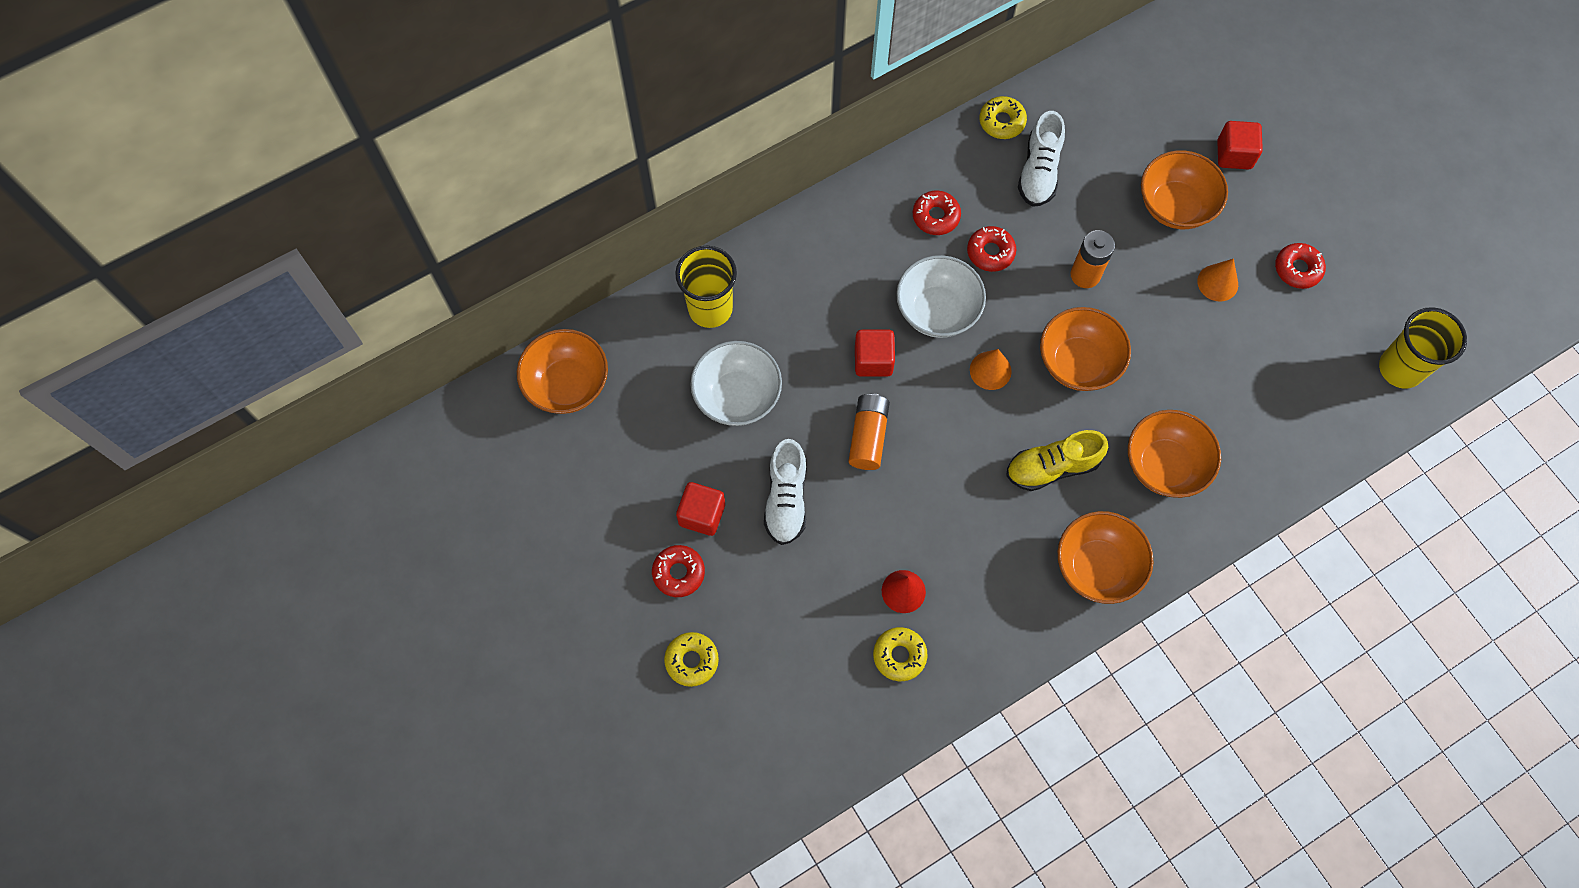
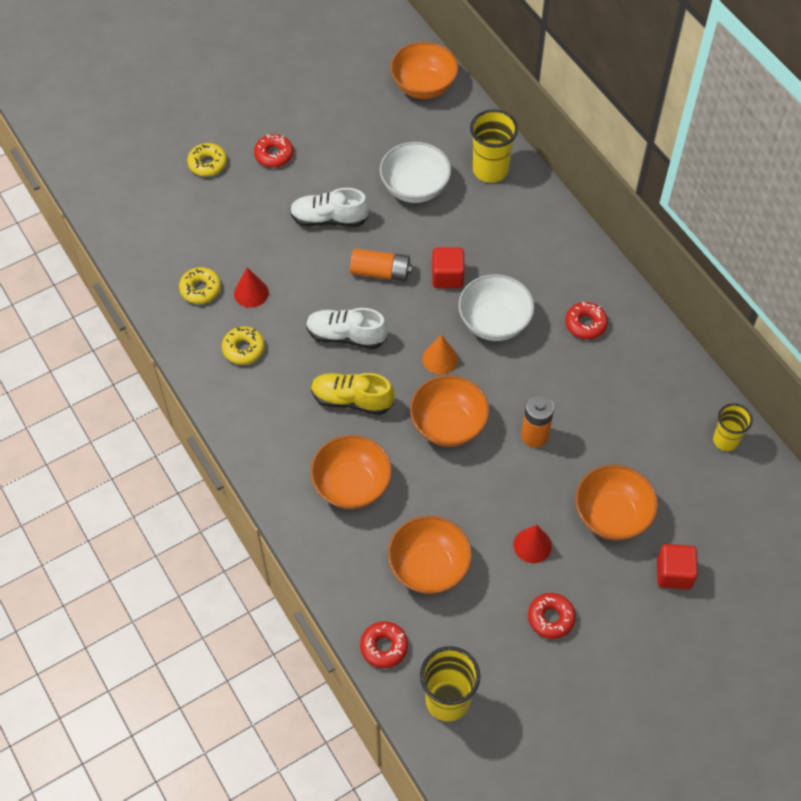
camera: 90 degrees right, 10 degrees down
red cube [676,482,725,536] -> none
red donut [967,226,1016,272] -> red donut moved to [360,621,408,668]
yellow donut [980,96,1027,139] -> yellow donut moved to [222,326,265,365]
yellow shoe [1006,430,1108,491] -> yellow shoe turned 60 degrees counterclockwise [311,373,394,415]
white shoe [1018,111,1065,207] -> white shoe moved to [306,308,388,349]
orange bowl [1058,511,1154,604] -> orange bowl moved to [388,516,472,594]
orange cone [1197,259,1238,302] -> red cone [513,525,552,563]
none -> yellow cup [713,403,753,451]

